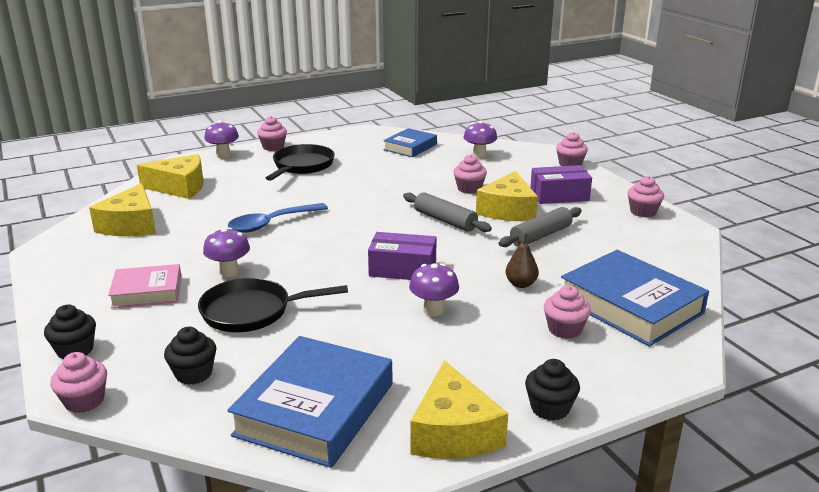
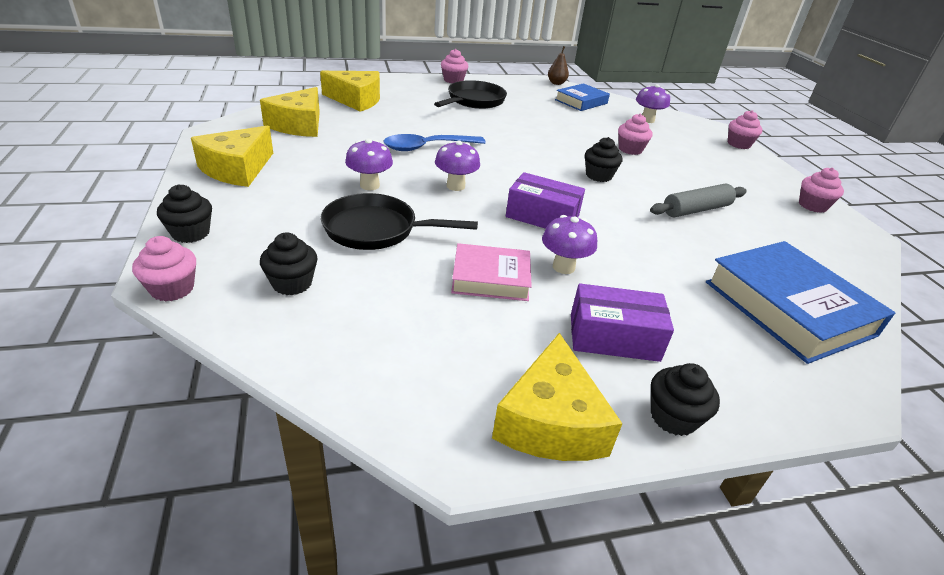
camera: 10 degrees right, 10 degrees up
pink book [108,264,182,309] -> pink book moved to [451,243,532,301]
purple mushroom [204,120,239,158] -> purple mushroom moved to [435,141,480,191]
blue book [227,336,393,468] -> none
grey rolling pin [403,192,492,232] -> black cupcake [585,137,622,182]
yellow cheese [476,171,538,221] -> yellow cheese moved to [191,125,273,187]
brown pear [505,233,539,288] -> brown pear moved to [548,46,569,85]
purple box [530,165,592,204] -> purple box moved to [571,283,674,362]
pink cupcake [544,285,591,339] -> none

